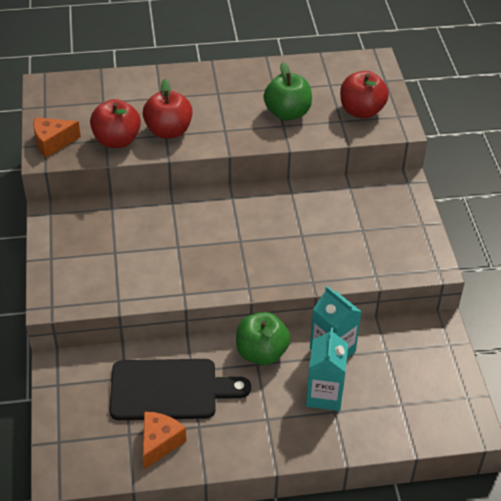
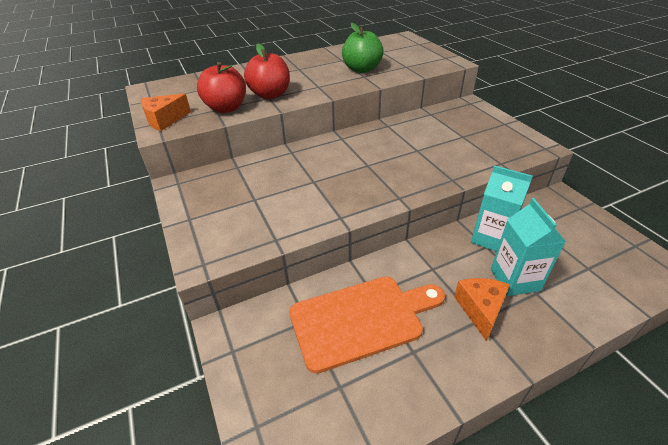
camera: 15 degrees left, 5 degrees down
black cutting board [109,359,251,420] -> orange cutting board [289,277,445,374]
orange cheese [143,412,186,470] -> orange cheese moved to [454,278,510,341]
green apple [236,312,291,365] -> none
red apple [340,71,389,119] -> none

